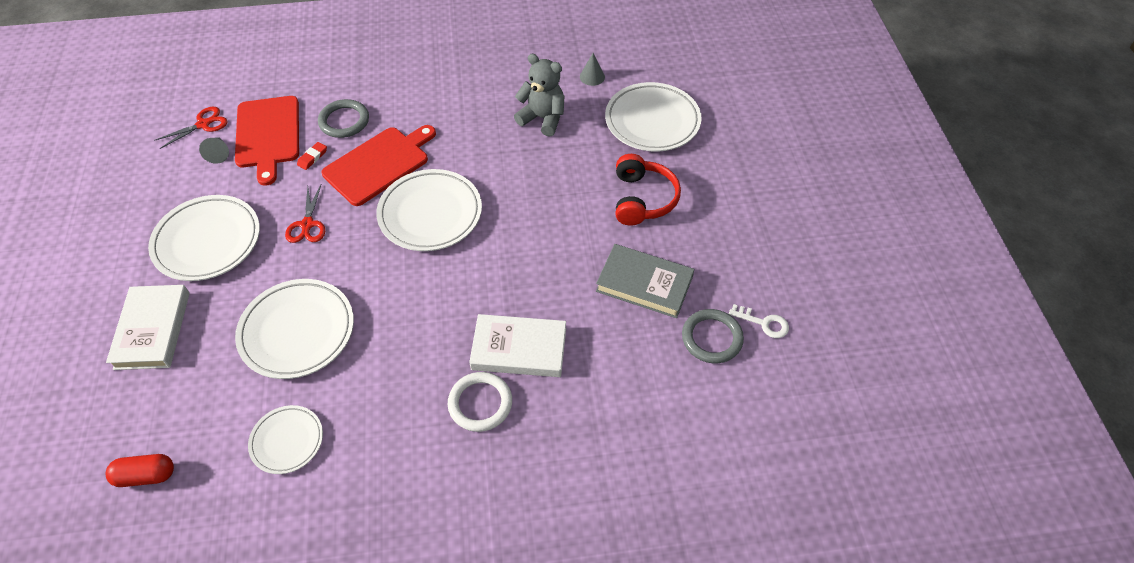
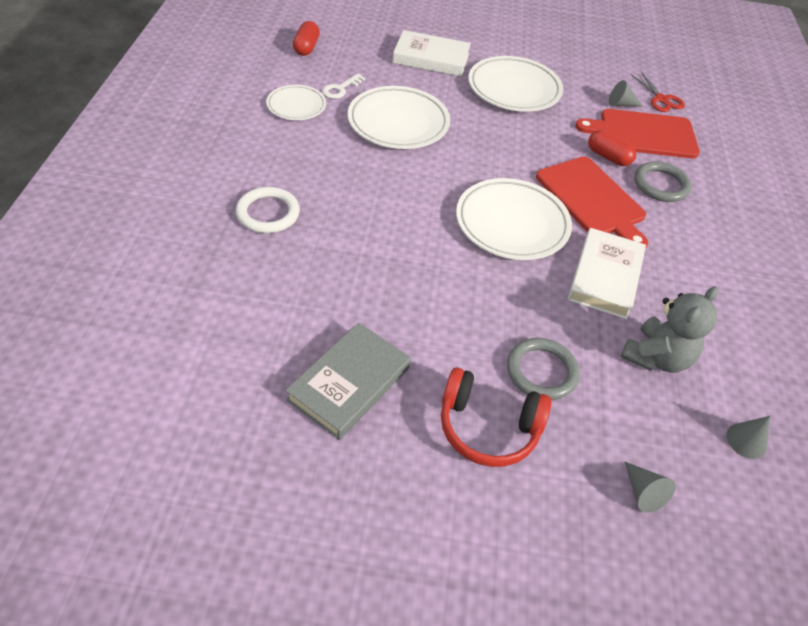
camera: 100 degrees right, 5 degrees down
red scissors [285,185,325,243] -> none
red eraser [297,142,327,170] -> red capsule [588,130,637,166]
white book [469,314,566,377] -> white book moved to [568,228,646,319]
white plate [605,82,702,152] -> grey cone [625,462,676,513]
grey ring [682,309,744,363] -> grey ring moved to [507,338,580,400]
white key [729,304,789,338] -> white key moved to [322,74,365,99]

